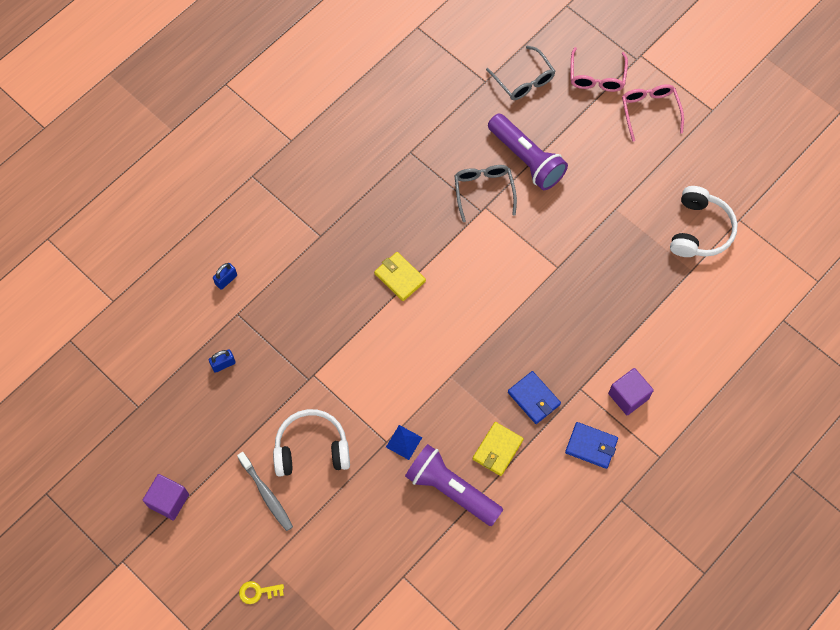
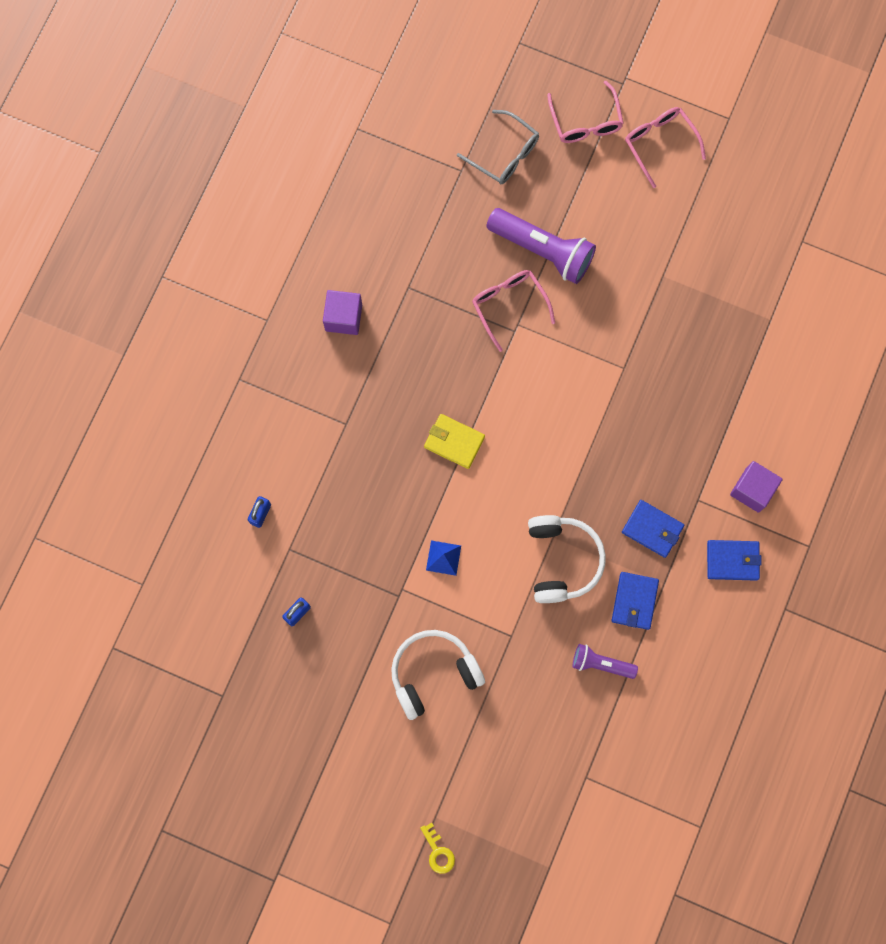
camera: 20 degrees left, 10 degrees up
purple cube [143,474,189,520] -> purple cube moved to [323,290,362,335]
grey toothbrush [237,452,293,531] -> none
yellow key [239,581,284,604] -> yellow key turned 90 degrees counterclockwise [420,823,455,874]
blue pyramid [386,425,422,460] -> blue pyramid moved to [426,540,461,576]
purple flashlight [405,444,503,526] -> purple flashlight [573,644,638,679], size x0.55
grey glasses [454,165,517,222] -> pink glasses [472,270,555,352]
yellow wallet [473,422,524,476] -> blue wallet [612,572,659,630]
white headphones [670,186,738,257] -> white headphones moved to [528,515,606,603]

